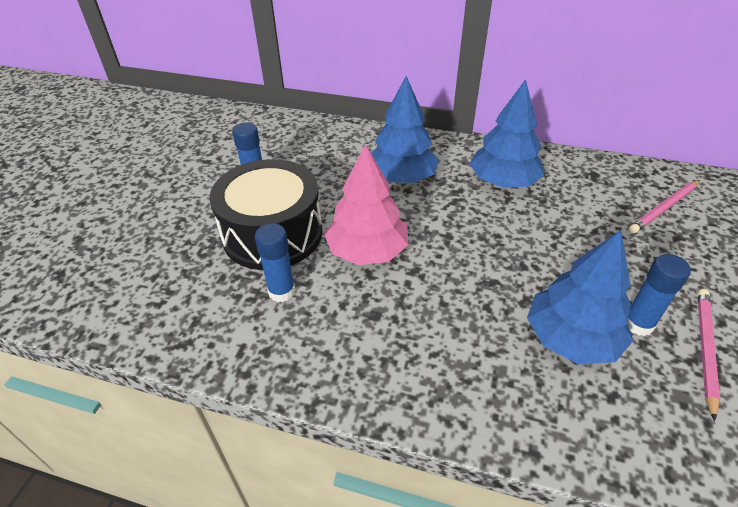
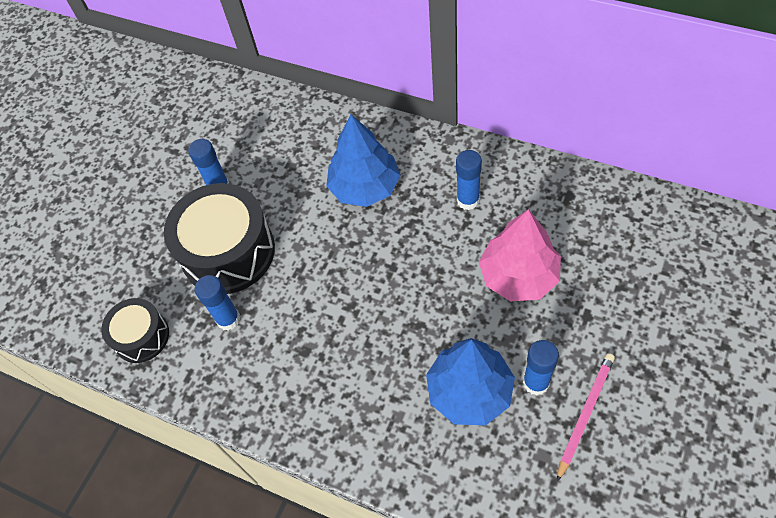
camera: 15 degrees right, 15 degrees up
pink tree [324,144,408,265] -> pink tree moved to [479,209,561,301]
blue tree [469,79,544,188] -> blue glue stick [456,150,482,210]
pink pencil [629,180,699,233] -> none
none -> black drum [101,298,169,363]

